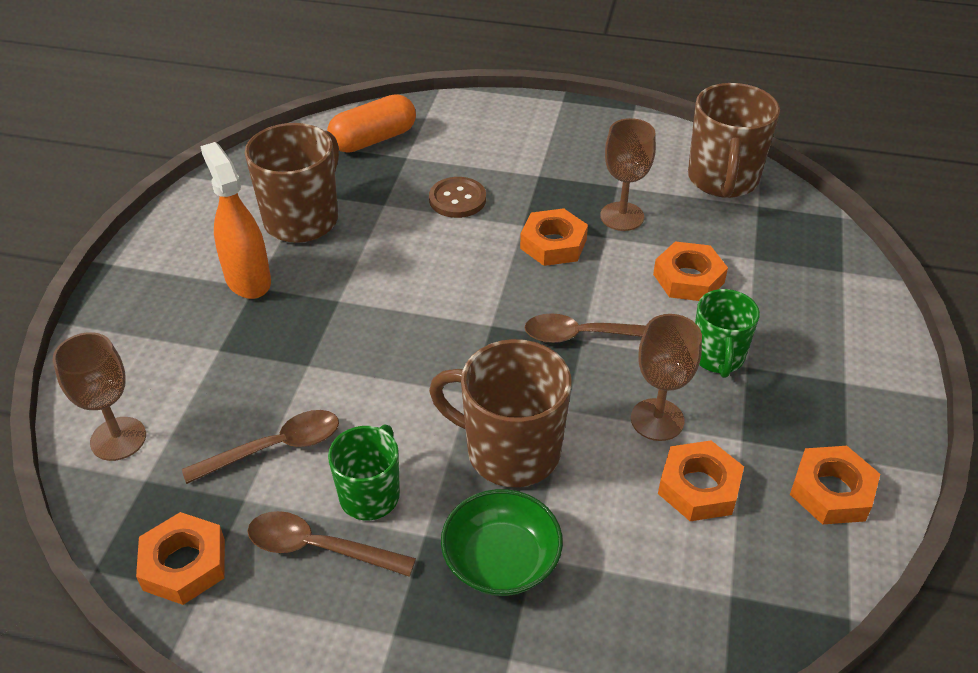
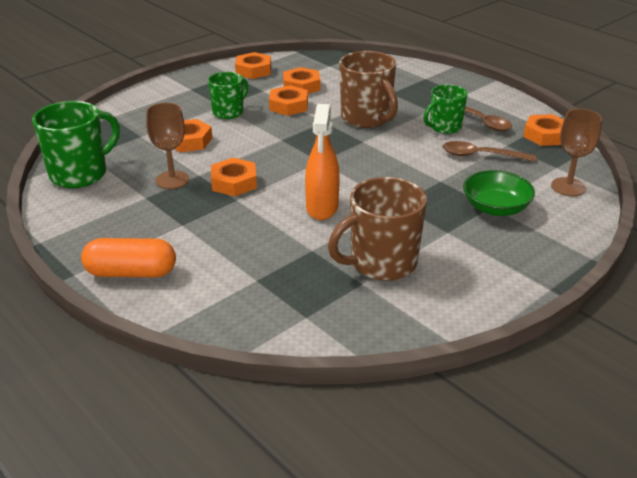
camera: 145 degrees left, 10 degrees down
orange spray bottle [200,142,271,299] -> orange spray bottle moved to [305,104,340,220]
orange capsule [327,94,416,153] -> orange capsule moved to [81,238,176,277]
brown button [429,177,486,218] -> none
green bowl [441,489,563,596] -> green bowl moved to [463,170,535,216]
brown spoon [525,313,646,343] -> none
brown goblet [631,314,702,441] -> orange nut [269,85,308,116]
brown mug [688,83,780,198] -> green mug [32,101,120,188]

